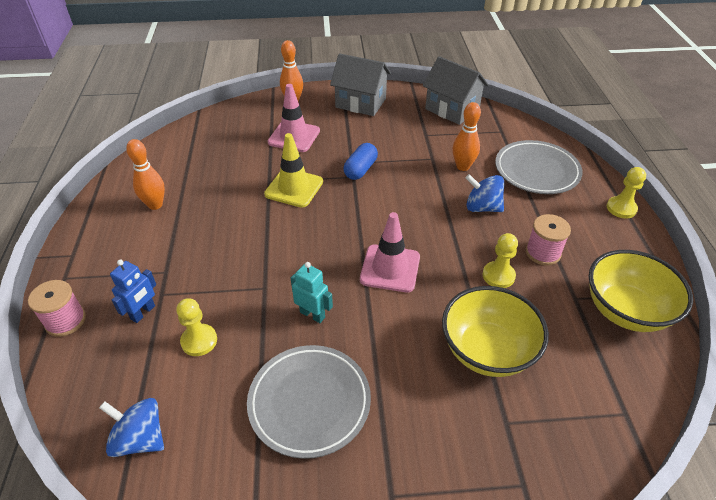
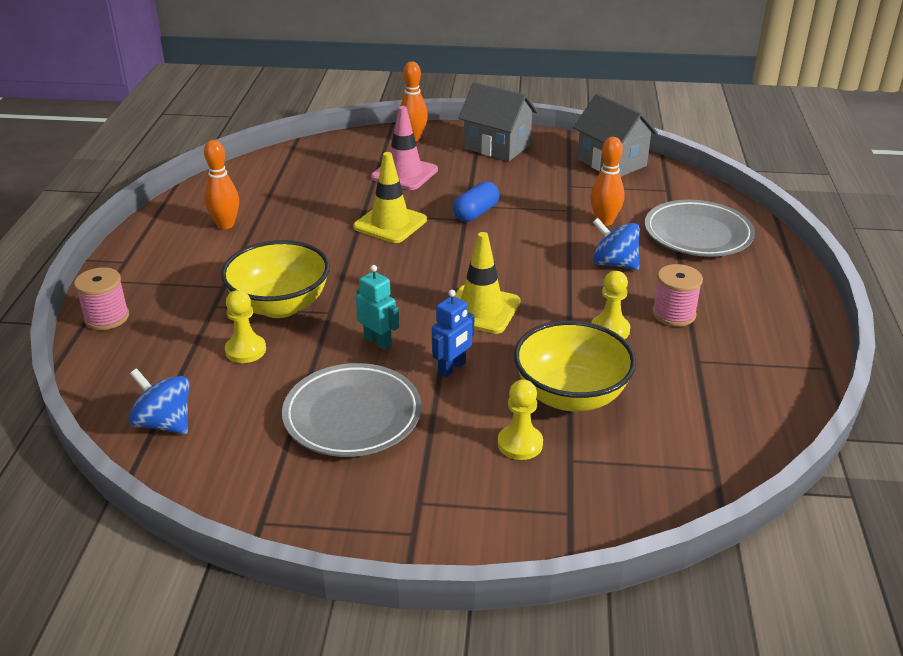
camera: 10 degrees right, 10 degrees down
blue robot [110,260,156,323] -> blue robot moved to [432,290,474,377]
pink traffic cone [360,212,420,292] -> yellow traffic cone [455,232,520,334]
yellow bowl [589,250,693,332] -> yellow bowl moved to [221,240,330,318]
yellow pawn [607,167,646,218] -> yellow pawn moved to [498,380,543,460]

